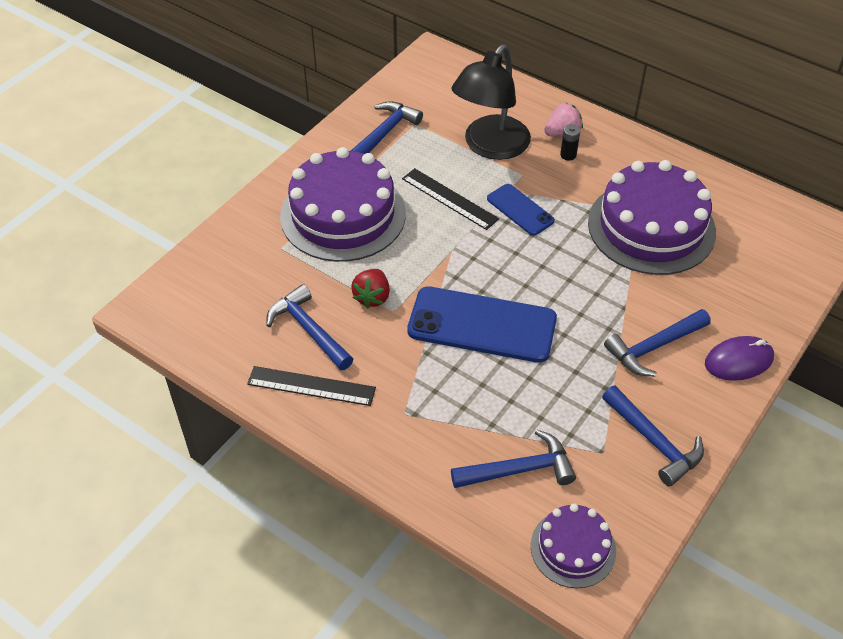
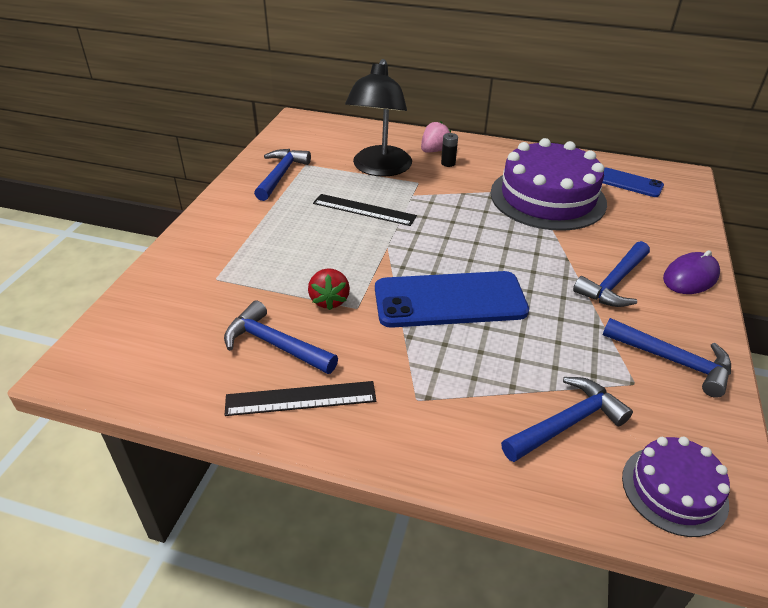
camera: 20 degrees left, 10 degrees down
purple cake [280,147,406,262] -> none
blue phone [487,184,555,236] -> blue phone moved to [602,168,664,197]

